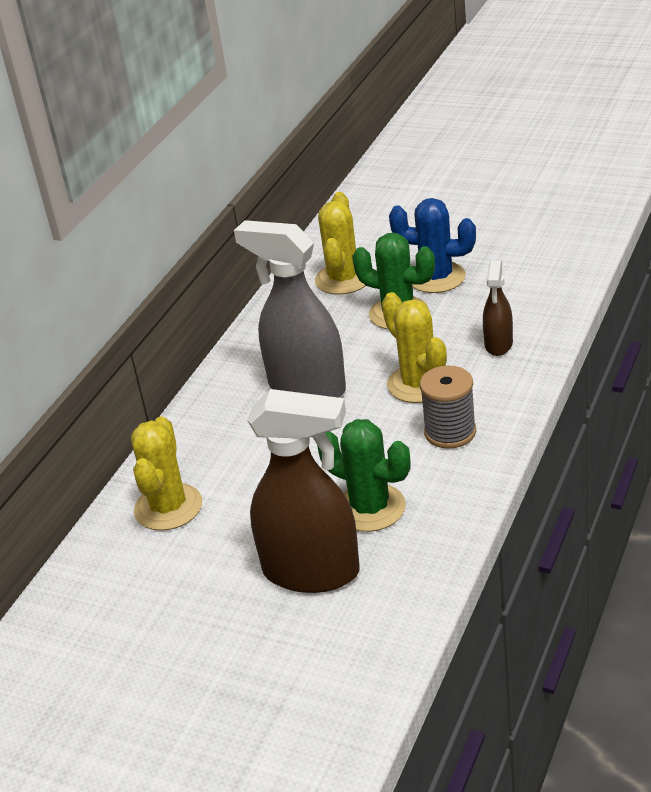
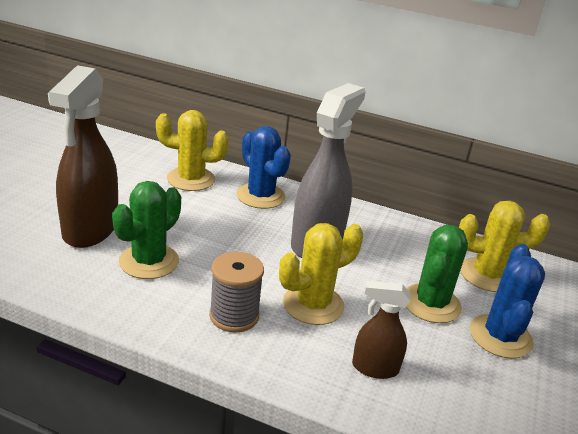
camera: 80 degrees right, 5 degrees down
none -> blue cactus [236,126,291,209]

